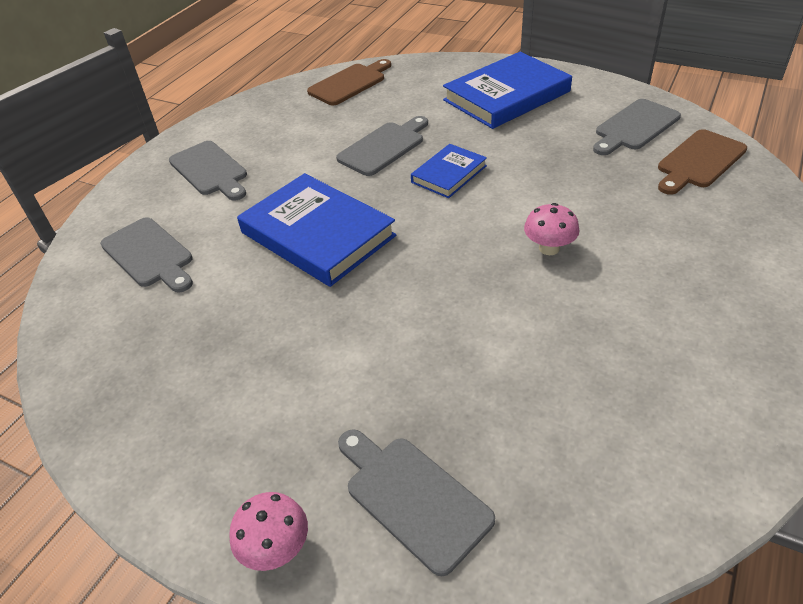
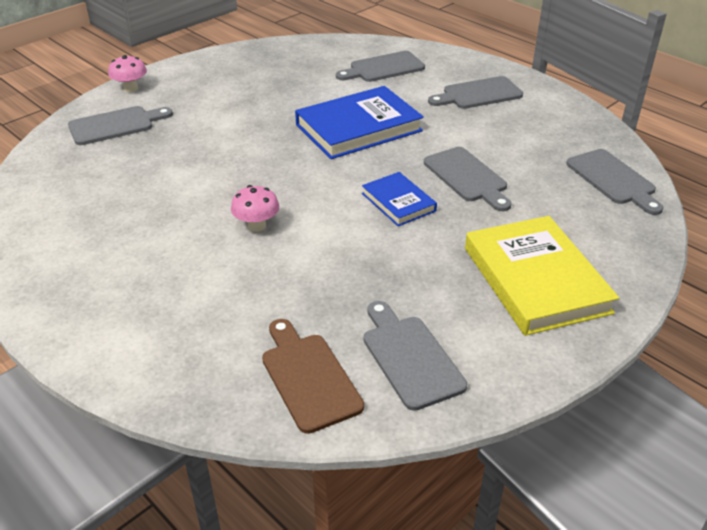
camera: 105 degrees right, 5 degrees down
brown cutting board [307,59,391,105] -> grey cutting board [566,149,664,215]
blue book [443,52,572,129] -> yellow book [465,216,619,336]

